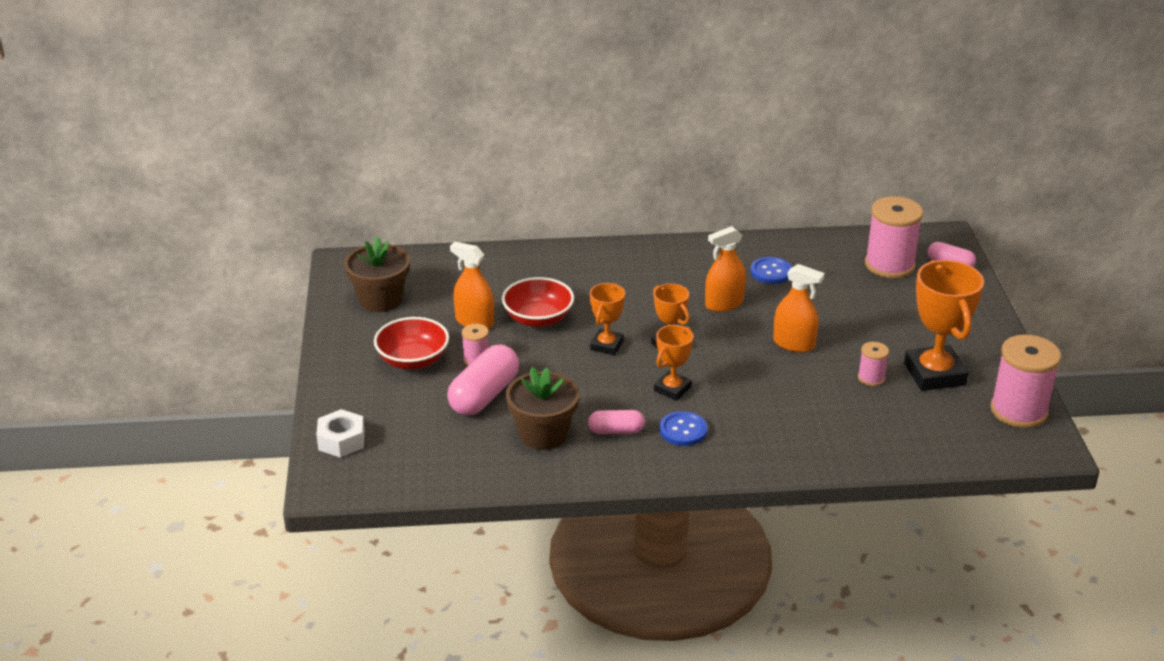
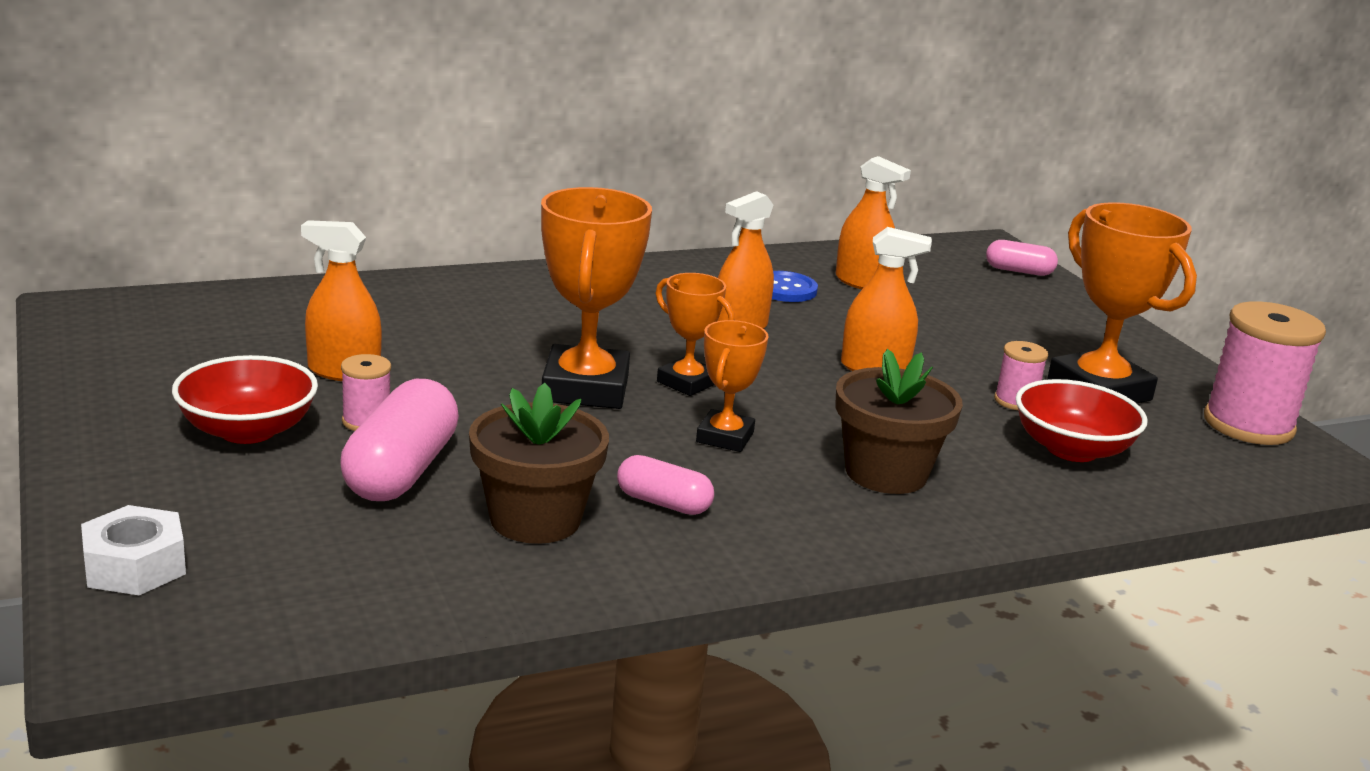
camera: 20 degrees left, 10 degrees down
brown flower pot [344,237,410,312] -> brown flower pot moved to [835,349,963,494]
red bowl [502,277,574,327] -> red bowl moved to [1016,379,1148,462]
pink capsule [588,410,645,434] -> pink capsule turned 45 degrees clockwise [617,455,714,515]
orange trophy [590,283,625,355] -> orange trophy [541,187,652,409], size x1.77
blue button [659,411,708,446] -> none
pink spool [865,196,923,278] -> none
none -> orange spray bottle [835,156,911,289]

